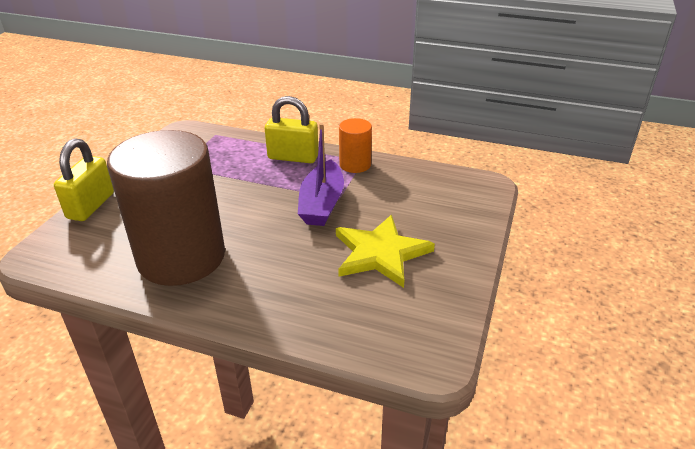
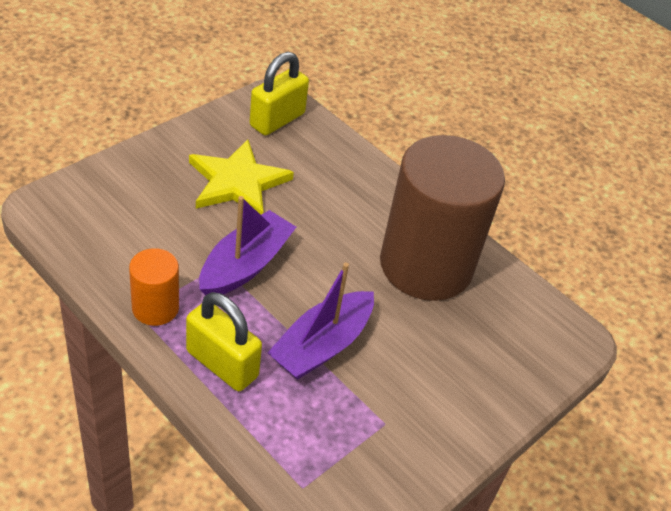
camera: 160 degrees left, 10 degrees up
yellow padlock [54,138,114,221] -> yellow padlock moved to [250,52,309,135]
none -> purple boat [267,263,374,380]

